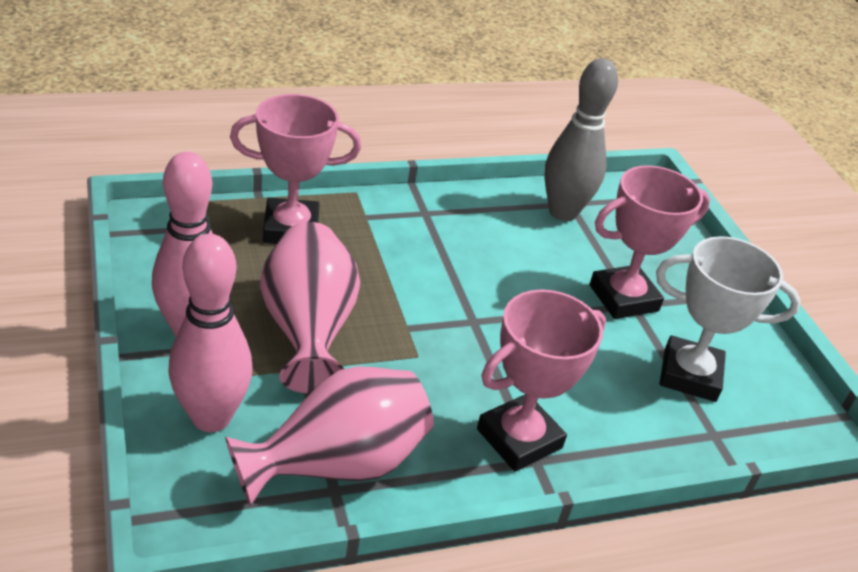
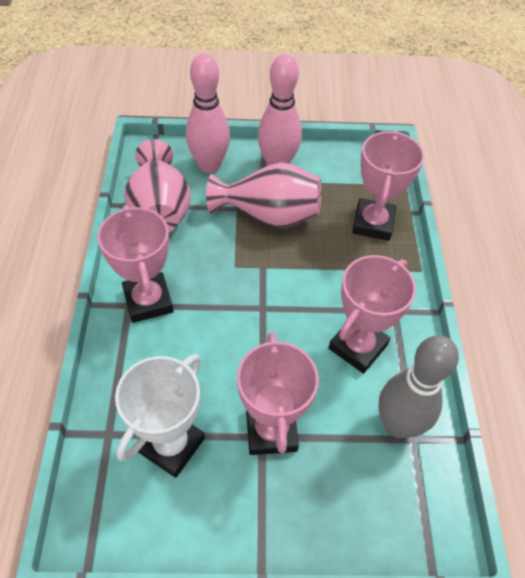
camera: 110 degrees right, 15 degrees up
none -> pink trophy [329,255,416,374]

